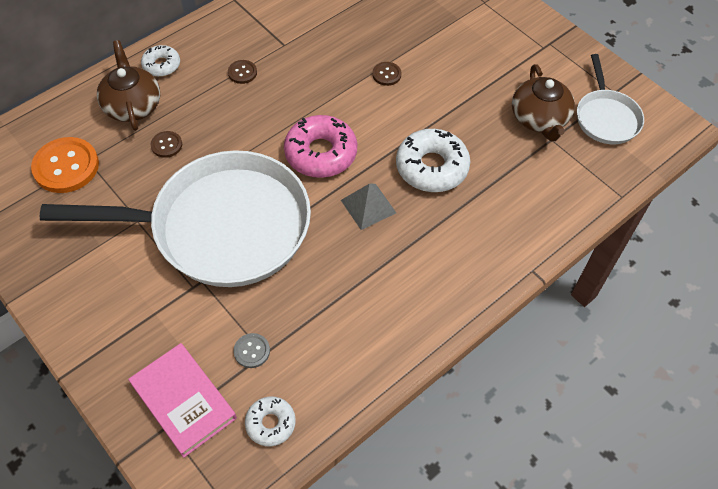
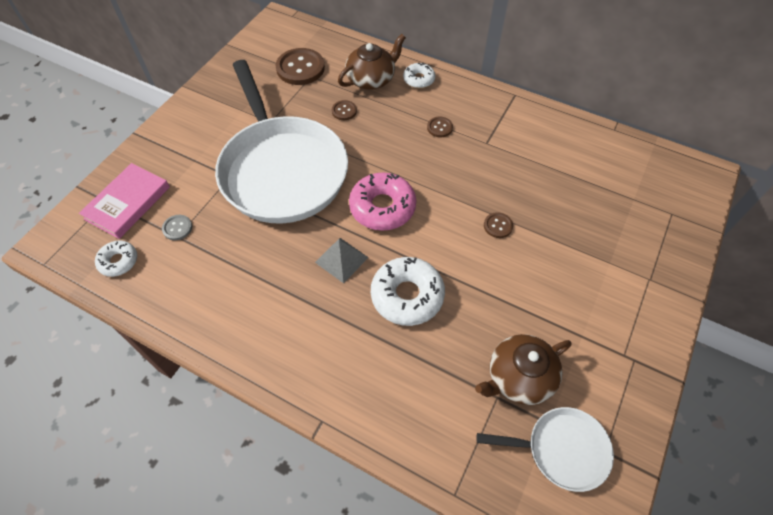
camera: 70 degrees right, 0 degrees up
orange button [31,137,99,193] -> brown button [276,48,325,85]
white pan [577,54,644,144] -> white pan turned 150 degrees counterclockwise [476,407,614,492]

